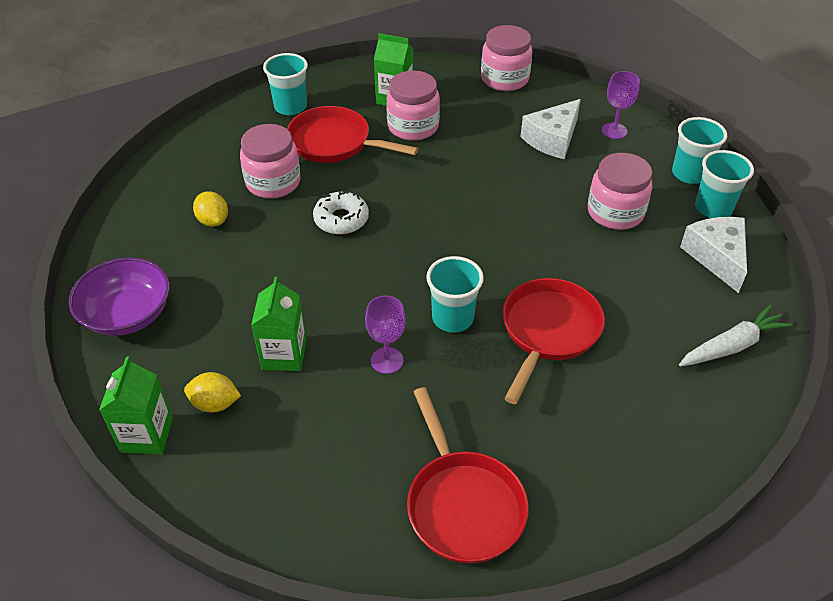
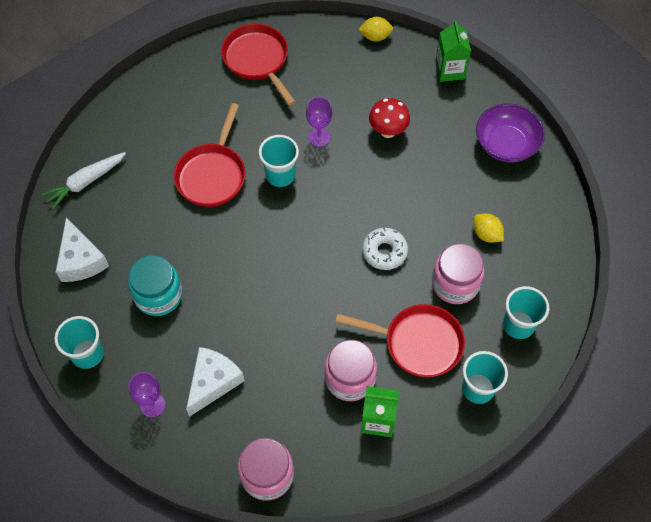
camera: 170 degrees right, 15 degrees up
yellow lemon [184,372,241,413] -> yellow lemon moved to [358,17,393,42]
green carton [251,277,306,371] -> red mushroom [369,98,410,138]
pink jar [588,153,653,230] -> turquoise jar [128,255,182,316]
turquoise cup [695,150,754,218] -> turquoise cup moved to [503,286,549,339]

